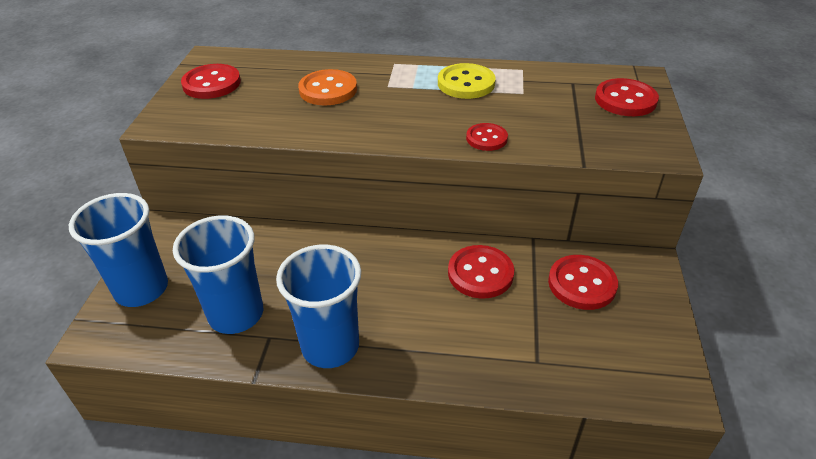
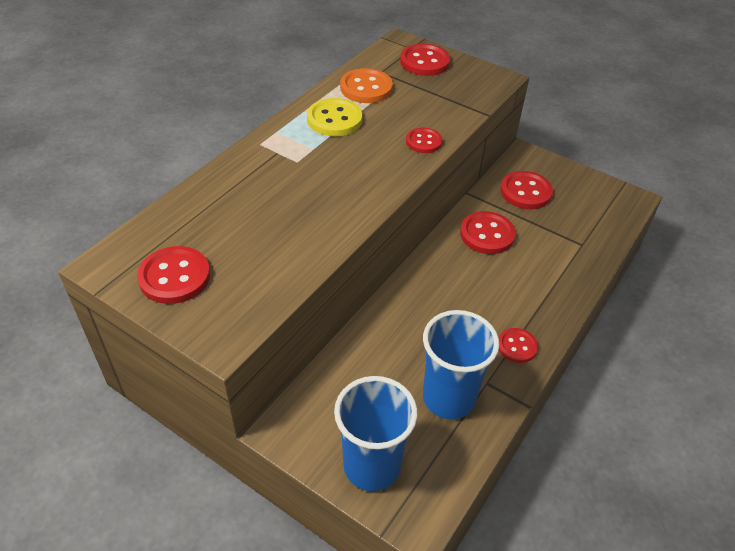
camera: 65 degrees left, 5 degrees up
blue cup [276,245,361,368] -> red button [499,328,538,363]
orange button [298,69,357,106] -> orange button moved to [340,68,393,103]

